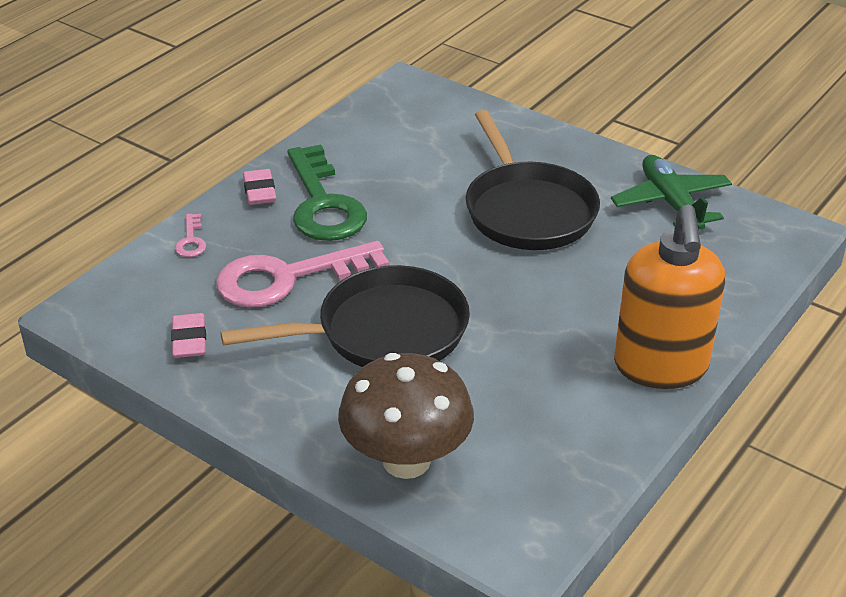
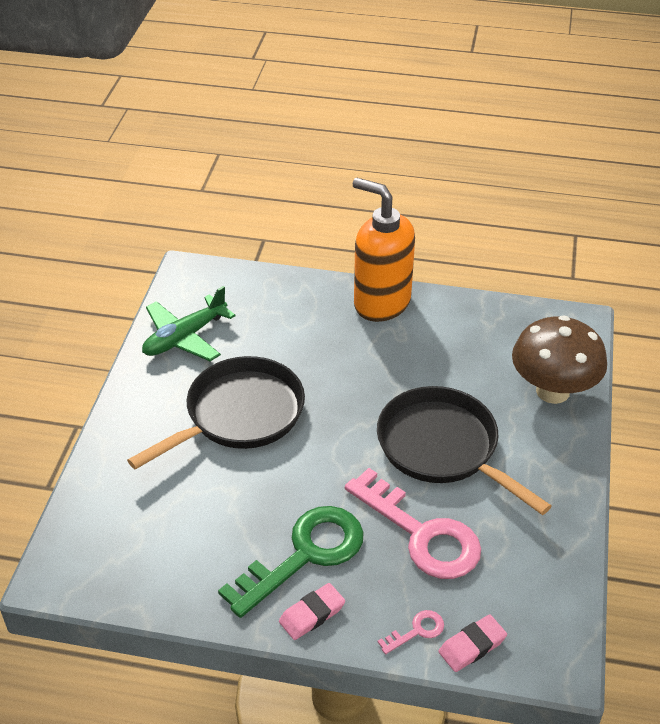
camera: 115 degrees left, 5 degrees up
pink eraser [171,313,206,358] -> pink eraser moved to [438,614,507,672]
orange soap dispenser [614,205,725,389] -> orange soap dispenser turned 120 degrees counterclockwise [353,178,415,322]

